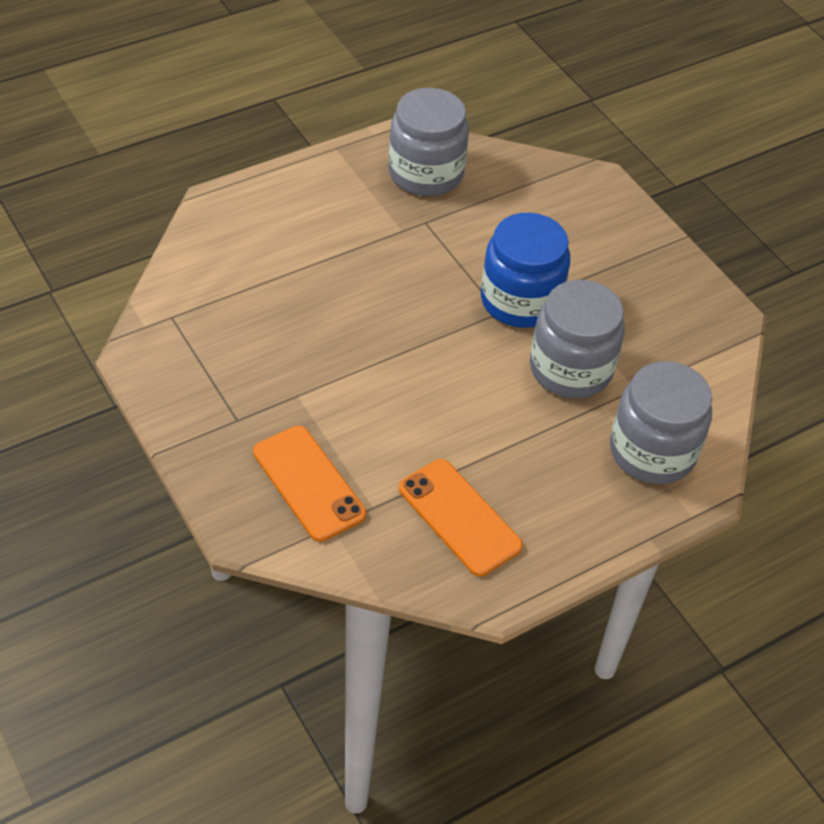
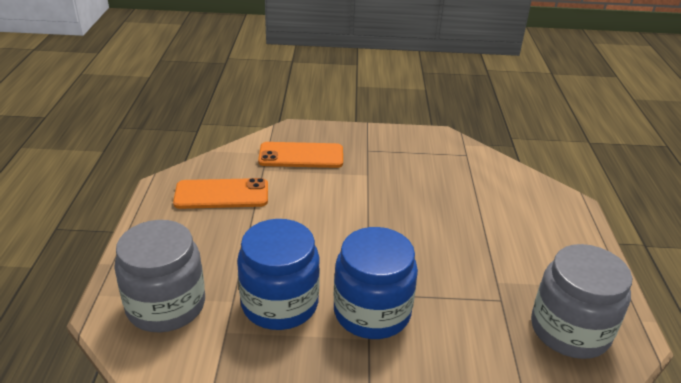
camera: 125 degrees right, 15 degrees down
grey jar [530,280,625,398] -> blue jar [237,219,320,330]

